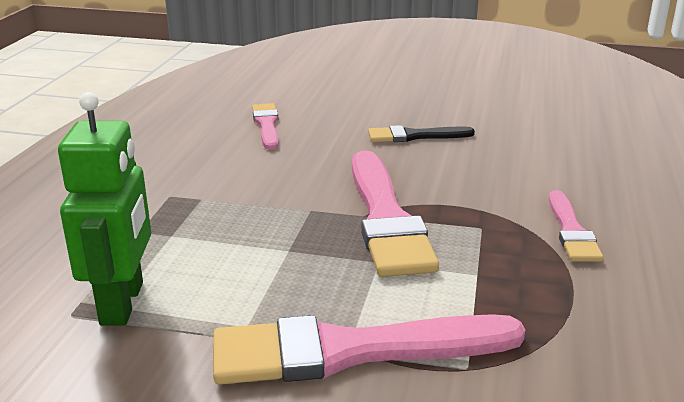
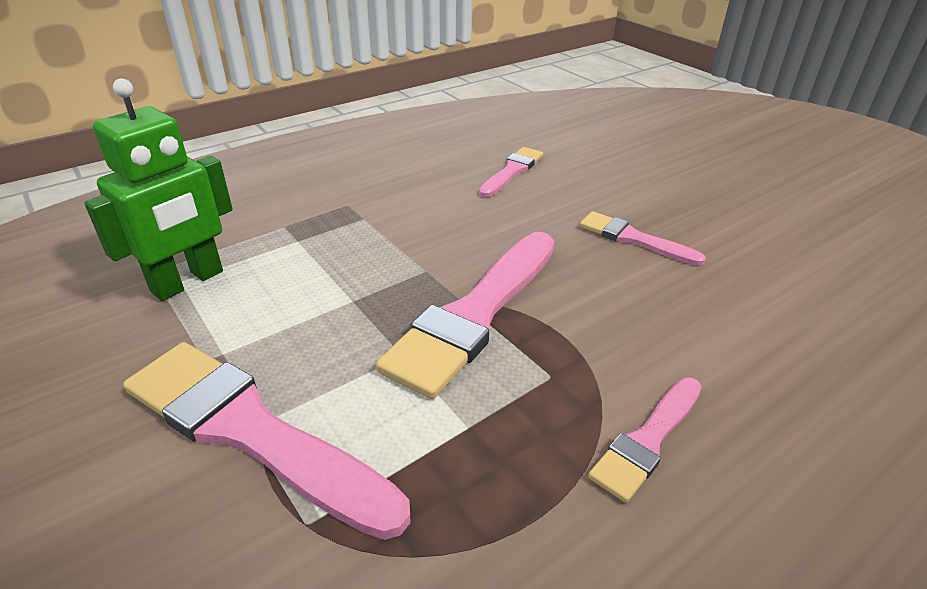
camera: 40 degrees right, 10 degrees up
black brush [368,125,475,142] -> pink brush [579,211,706,266]

